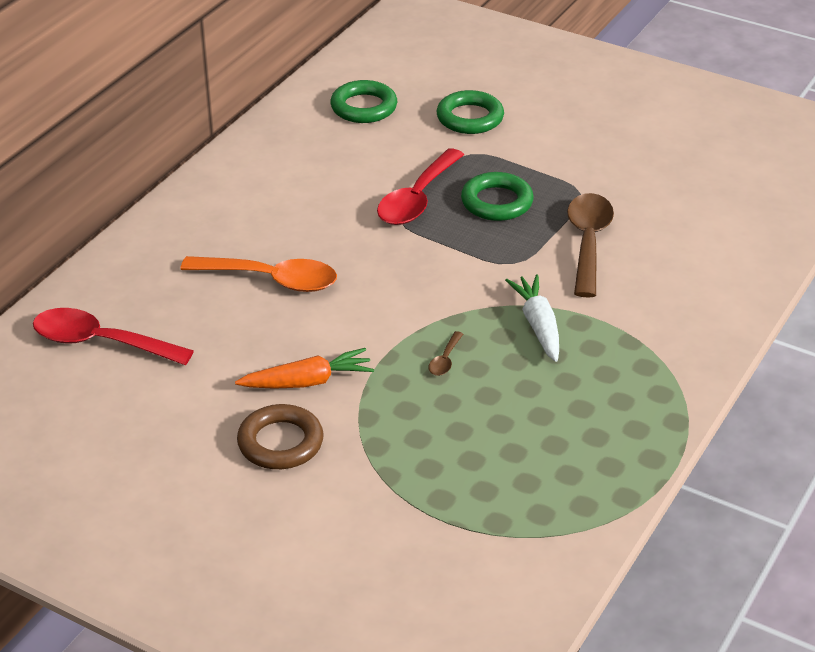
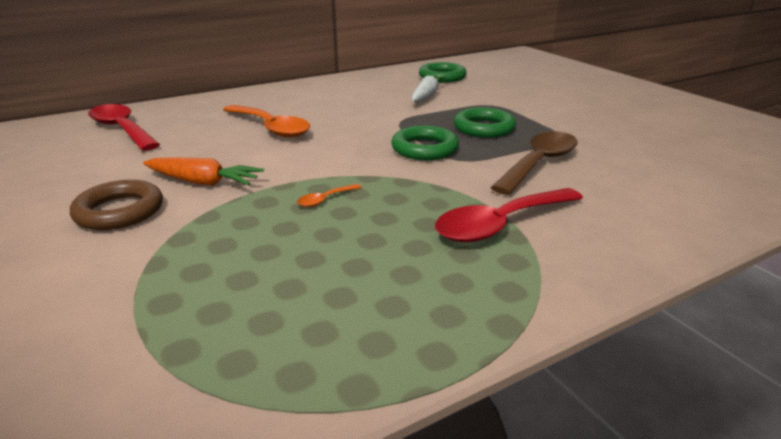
camera: 30 degrees right, 10 degrees down
red spoon [377,148,464,225] -> red spoon moved to [435,188,583,242]
brown spoon [428,331,463,376] -> orange spoon [297,184,362,207]
green ring [437,90,504,134] -> green ring moved to [391,125,459,160]
white carrot [505,274,559,362] -> white carrot moved to [412,75,447,102]

